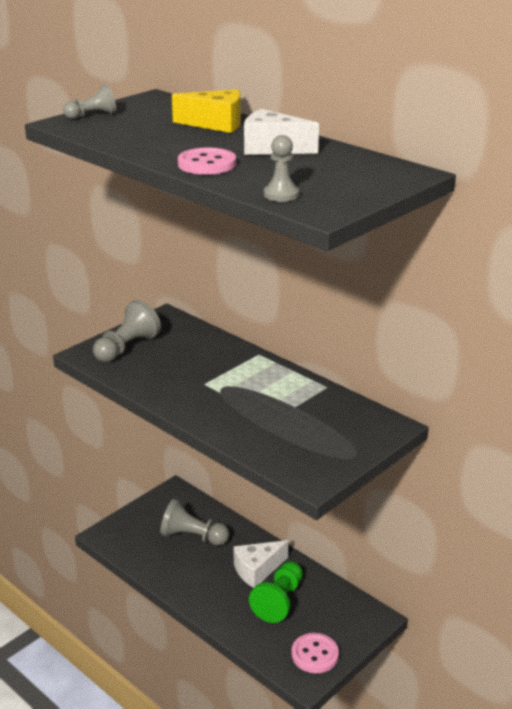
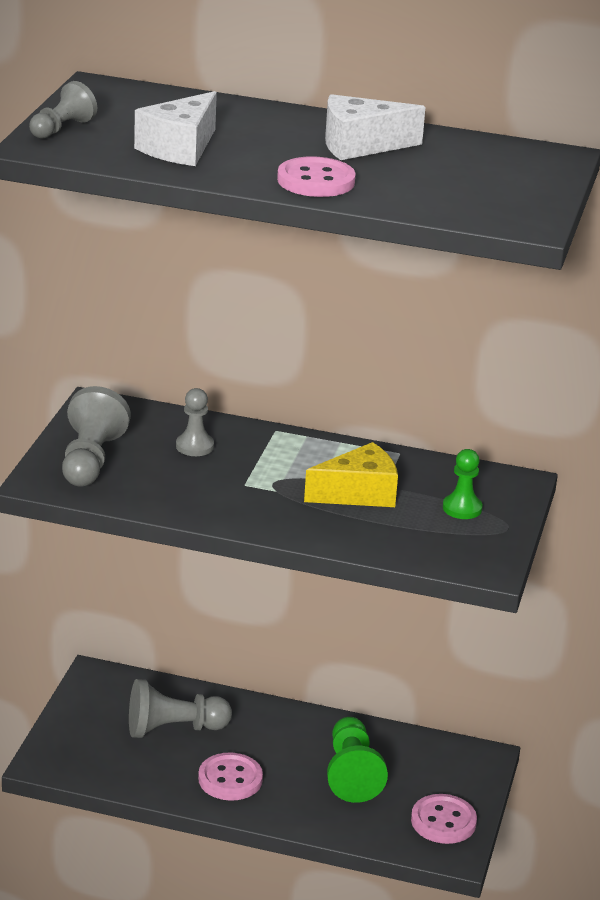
camera: 30 degrees left, 0 degrees up
yellow cheese [172,89,241,133] -> yellow cheese moved to [304,442,398,507]
white cheese [234,540,288,588] -> white cheese moved to [134,91,217,166]
grey pawn [264,135,299,202] -> grey pawn moved to [176,388,214,456]
none -> pink button [198,753,263,801]
none -> green pawn [443,449,483,519]

